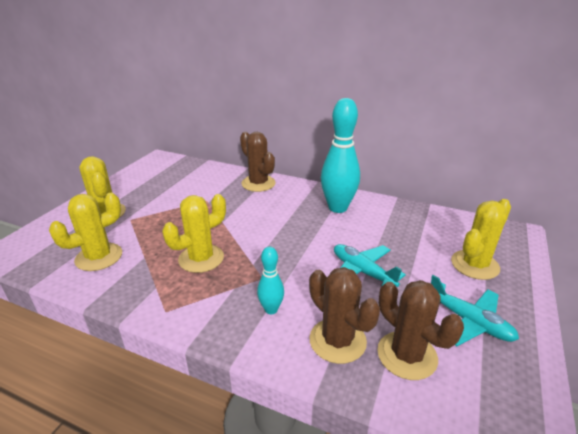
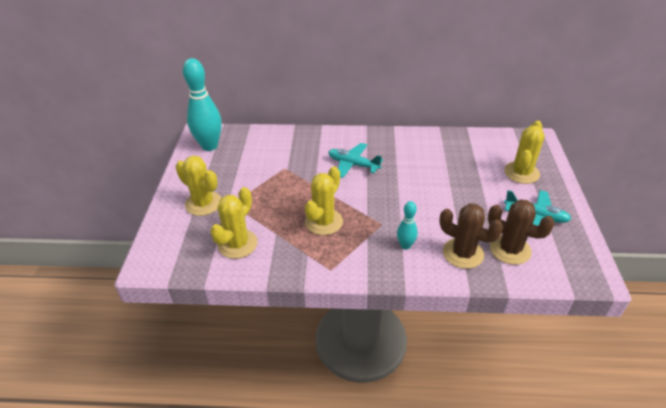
camera: 20 degrees left, 10 degrees up
brown cactus [240,132,276,192] -> none
turquoise bowling pin [321,98,360,213] -> turquoise bowling pin moved to [183,58,222,151]
turquoise plane [334,244,406,287] -> turquoise plane moved to [328,143,383,178]

